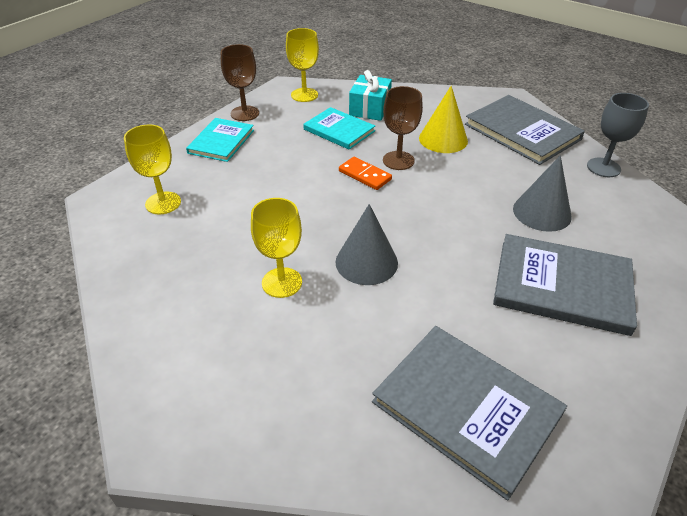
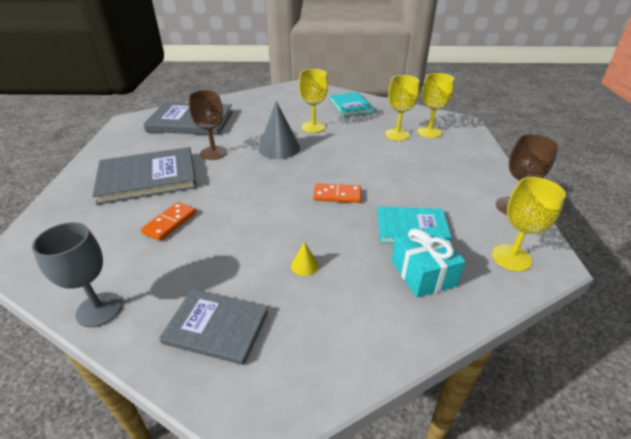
camera: 145 degrees right, 5 degrees down
turquoise book [186,118,254,162] -> turquoise book moved to [330,92,374,117]
brown goblet [383,86,423,170] -> brown goblet moved to [188,90,227,160]
yellow cone [419,86,468,153] -> yellow cone [291,242,318,276], size x0.45
grey book [465,95,585,165] -> grey book [159,289,268,365], size x0.63
grey cone [513,155,572,232] -> orange domino [141,202,196,241]
none -> yellow goblet [385,75,419,141]

